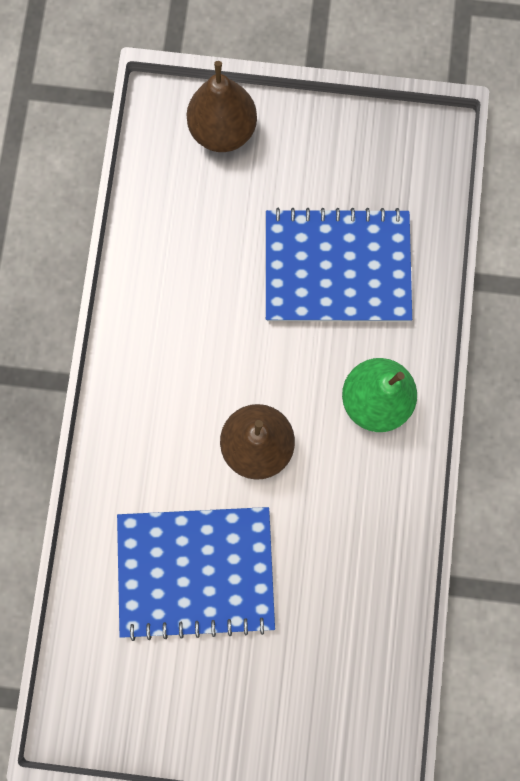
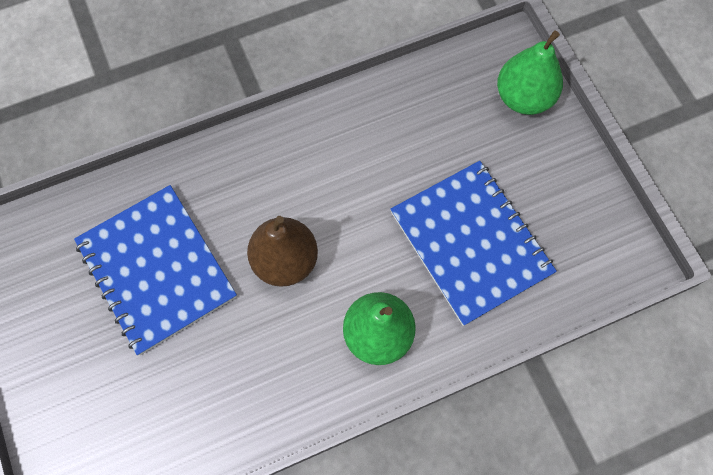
camera: 60 degrees right, 10 degrees down
brown pear [187,61,257,152] -> green pear [497,30,563,115]

